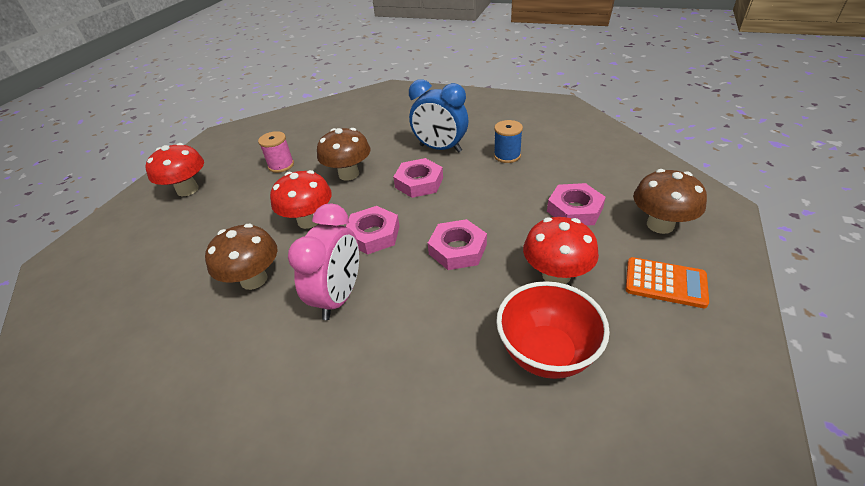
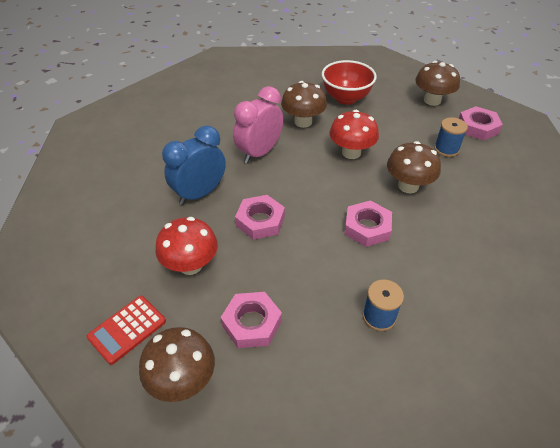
camera: 110 degrees right, 5 degrees up
red mushroom [145,143,204,196] -> brown mushroom [415,61,460,106]
pink spool [258,131,294,173] -> blue spool [434,117,468,157]
pink clock [288,203,359,320] -> pink clock turned 90 degrees clockwise [233,86,283,163]
pink nut [346,206,399,255] -> pink nut moved to [459,106,503,140]
blue clock [409,79,468,153] -> blue clock moved to [162,125,226,205]
red bowl [496,281,610,379] -> red bowl moved to [321,60,377,104]
orange calculator [626,257,709,308] -> red calculator [87,296,166,365]

